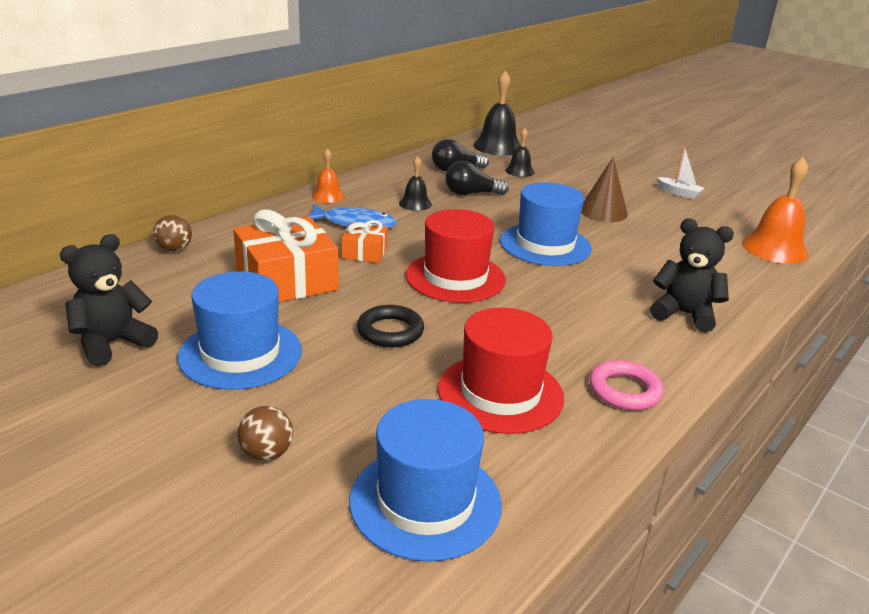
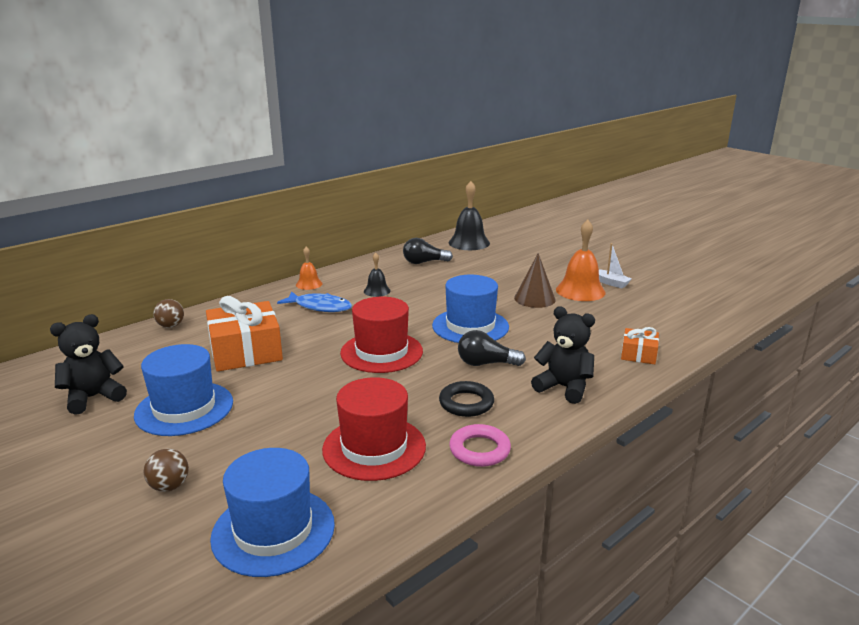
camera: 10 degrees right, 5 degrees down
orange gift [342,220,388,263] -> orange gift moved to [621,327,659,364]
black ring [357,305,424,347] -> black ring moved to [439,381,494,417]
black light bulb [445,161,509,195] -> black light bulb moved to [458,330,526,366]
black bell [505,128,534,177] -> none
orange bell [742,157,808,264] -> orange bell moved to [556,220,605,301]

